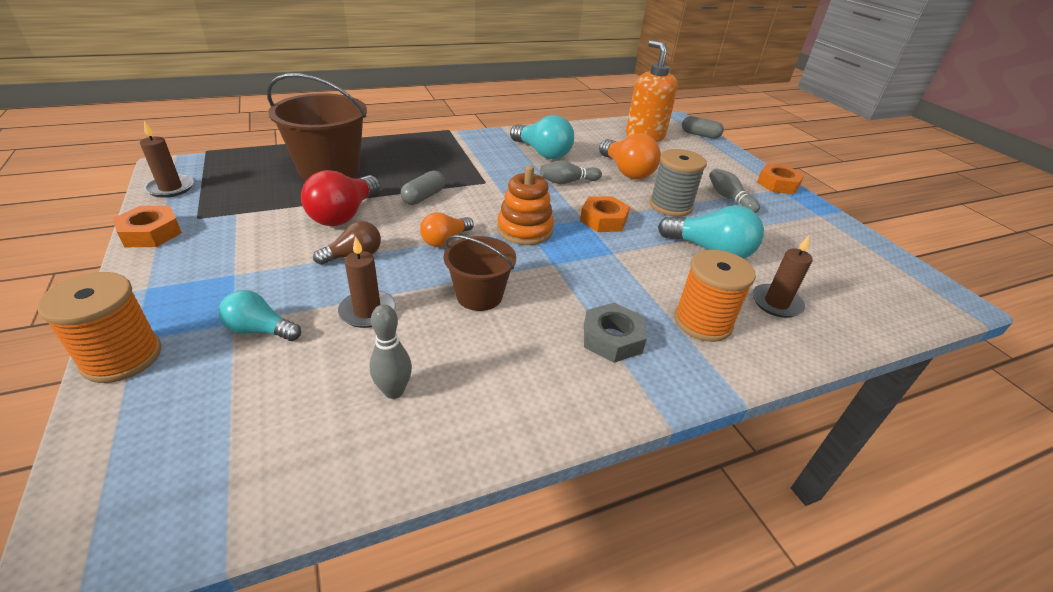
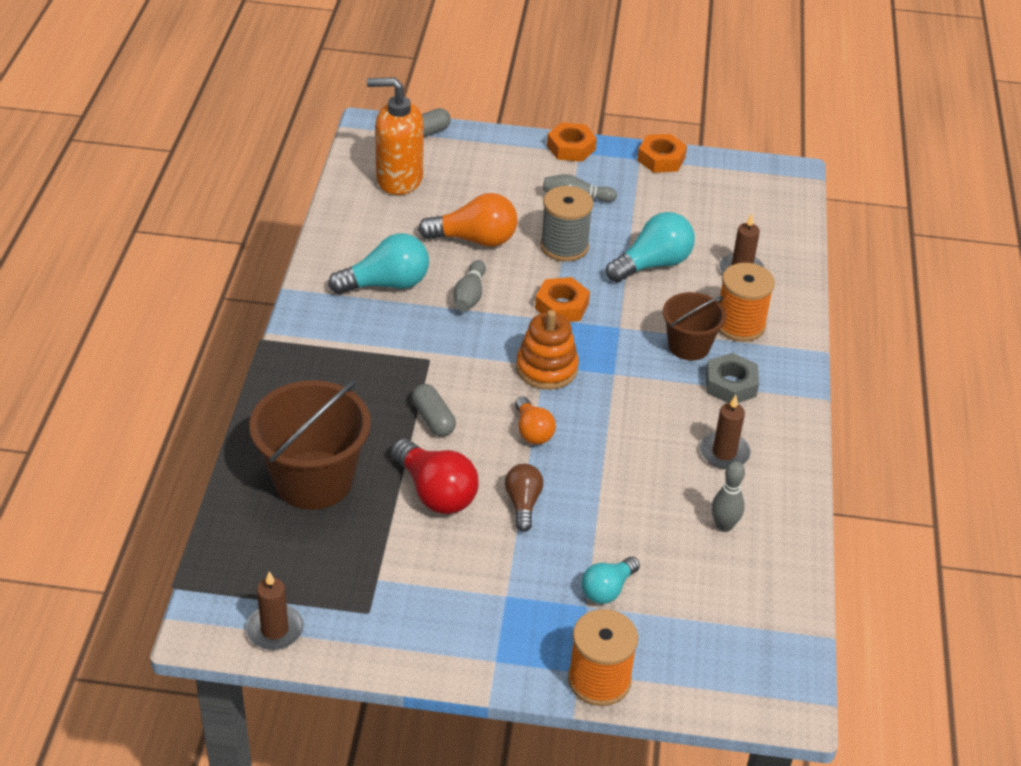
camera: 60 degrees left, 5 degrees up
orange nut [113,206,182,247] -> orange nut moved to [637,134,687,173]
brown candle [338,236,396,328] -> brown candle moved to [700,395,751,469]
brown bucket [444,235,516,311] -> brown bucket moved to [663,292,726,360]

